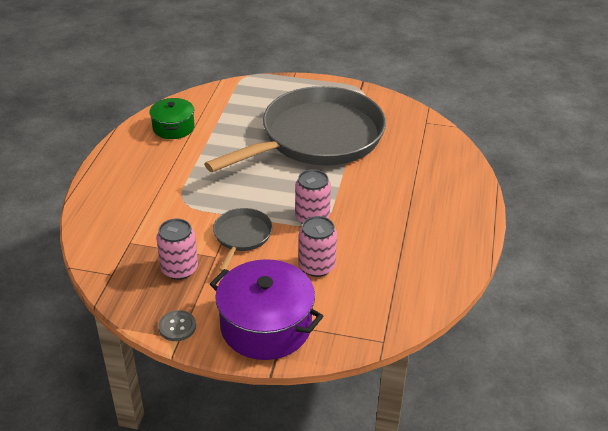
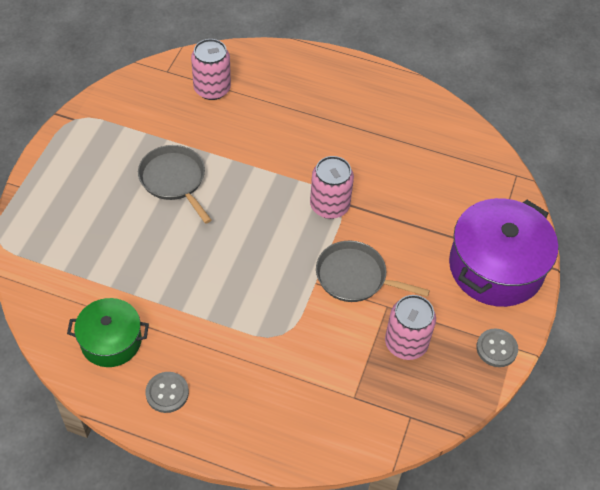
camera: 85 degrees left, 15 degrees up
grey pan [204,86,386,172] -> grey pan [138,145,211,224], size x0.42
pink can [299,216,337,277] -> pink can moved to [191,39,231,100]
none -> grey button [145,372,189,413]

